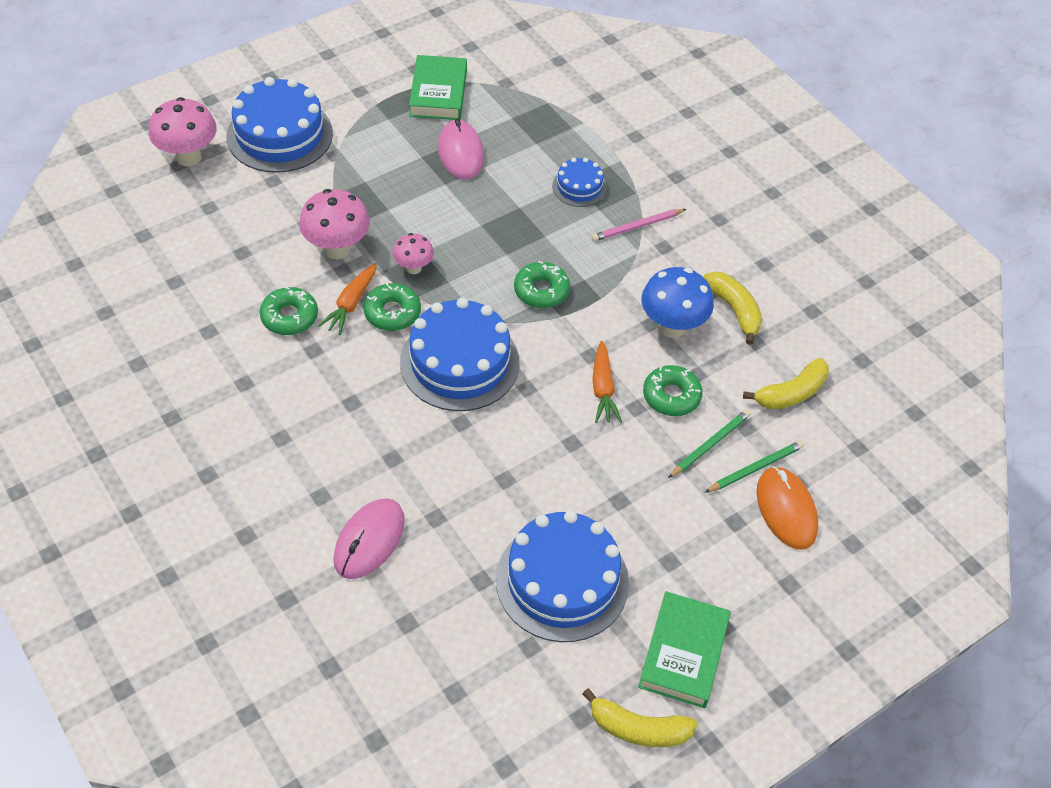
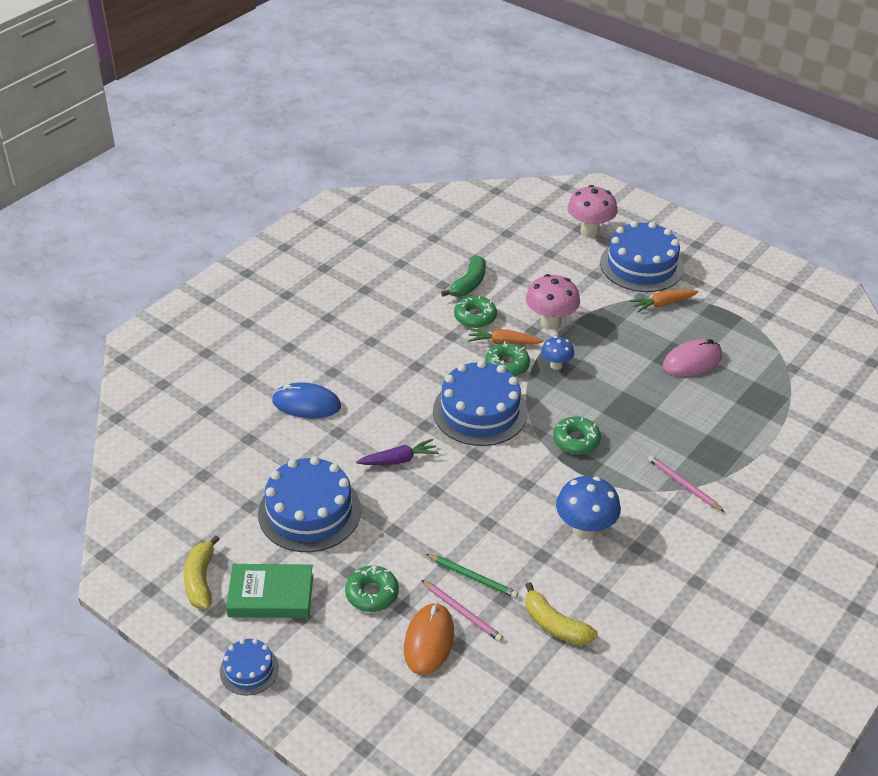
camera: 75 degrees right, 10 degrees down
pink mouse [333,498,405,579] -> blue mouse [272,382,341,418]
pink mushroom [393,233,434,274] -> blue mushroom [541,336,574,370]
green book [409,55,467,120] -> none
blue cake [552,158,607,207] -> blue cake moved to [220,639,279,695]
orange carrot [592,341,622,423] -> orange carrot moved to [629,290,698,312]
green donut [643,365,703,416] -> green donut moved to [345,566,399,612]
yellow banana [703,271,762,345] -> none
green pencil [704,440,804,493] -> pink pencil [422,580,503,642]
orange mouse [756,466,818,550] -> orange mouse turned 45 degrees counterclockwise [404,603,454,675]
none -> purple carrot [356,439,439,465]
none -> green banana [441,256,486,297]

